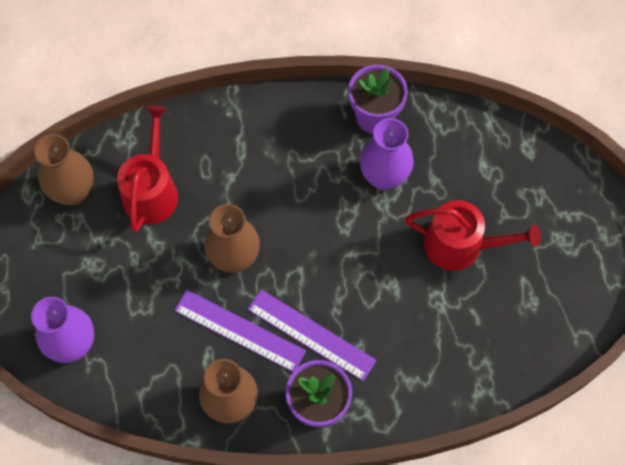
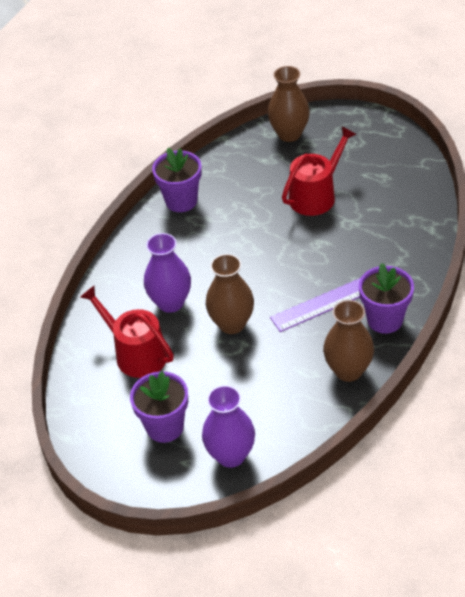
camera: 55 degrees left, 20 degrees down
brown vase [34,134,94,205] -> brown vase moved to [268,66,310,142]
purple ruler [174,290,306,372] -> none
purple vase [360,118,414,190] -> purple vase moved to [144,233,191,313]
none -> purple flower pot [130,371,188,443]

